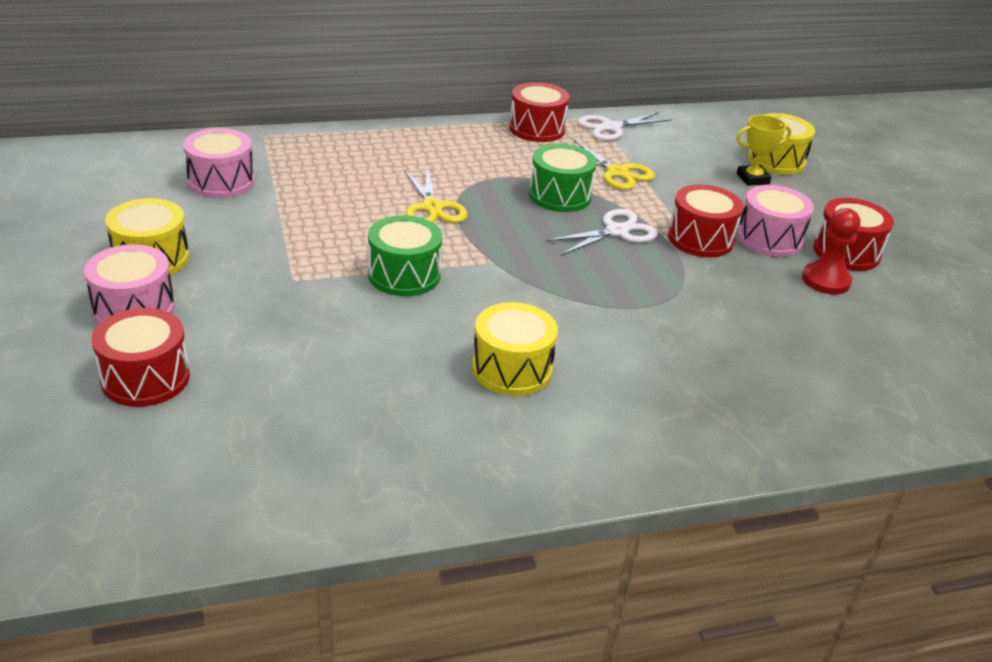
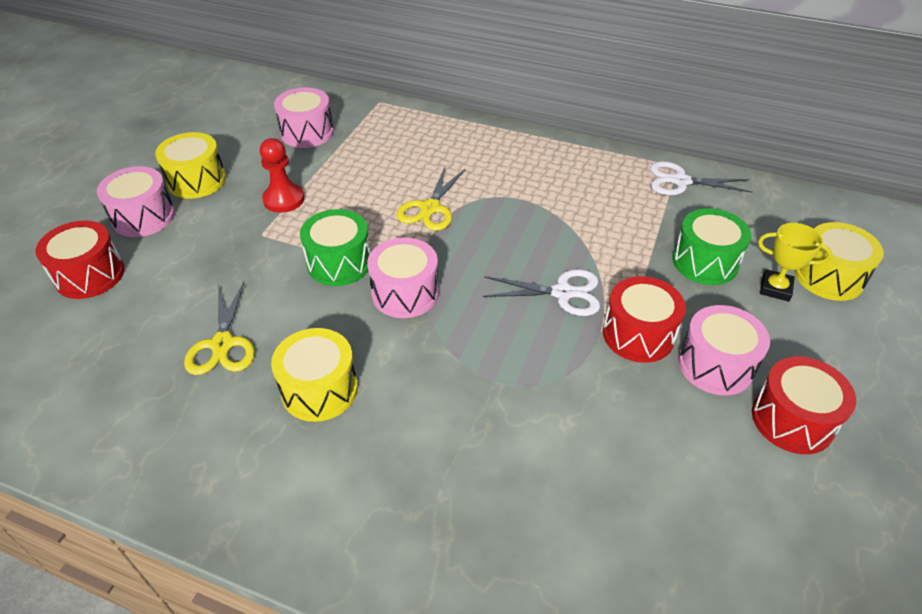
camera: 40 degrees right, 10 degrees up
red drum [509,82,569,142] -> none
green drum [529,144,597,212] -> green drum moved to [673,208,752,285]
yellow scissors [574,140,655,190] -> yellow scissors moved to [184,282,255,375]
red pawn [802,208,860,294] -> red pawn moved to [260,138,304,213]
none -> pink drum [367,237,439,318]

